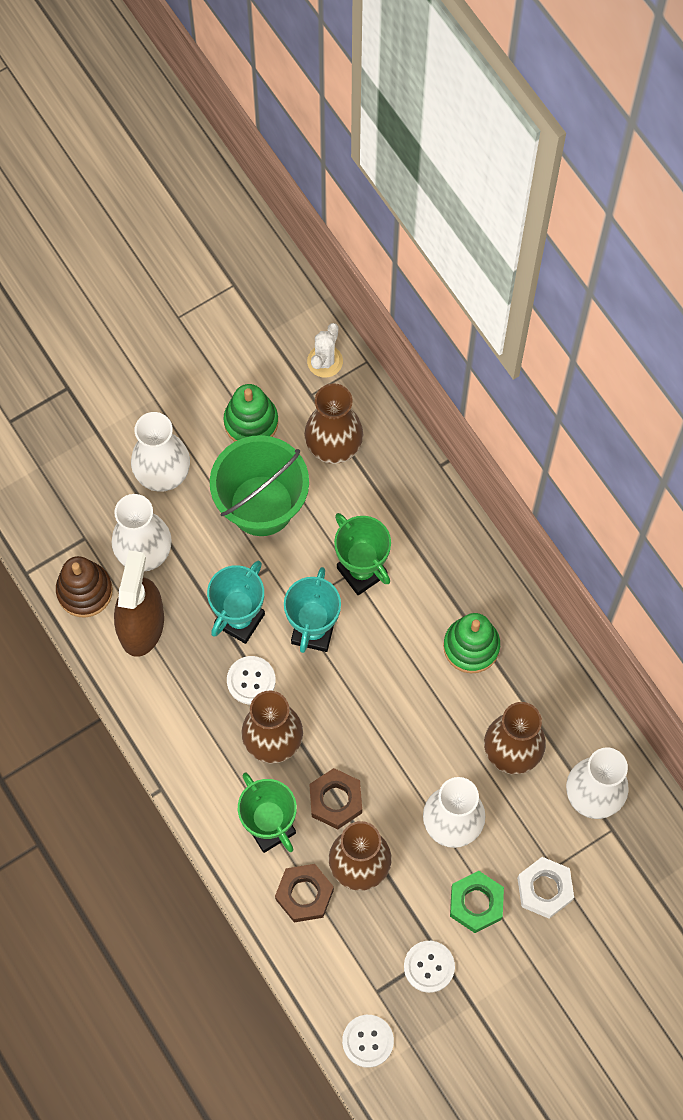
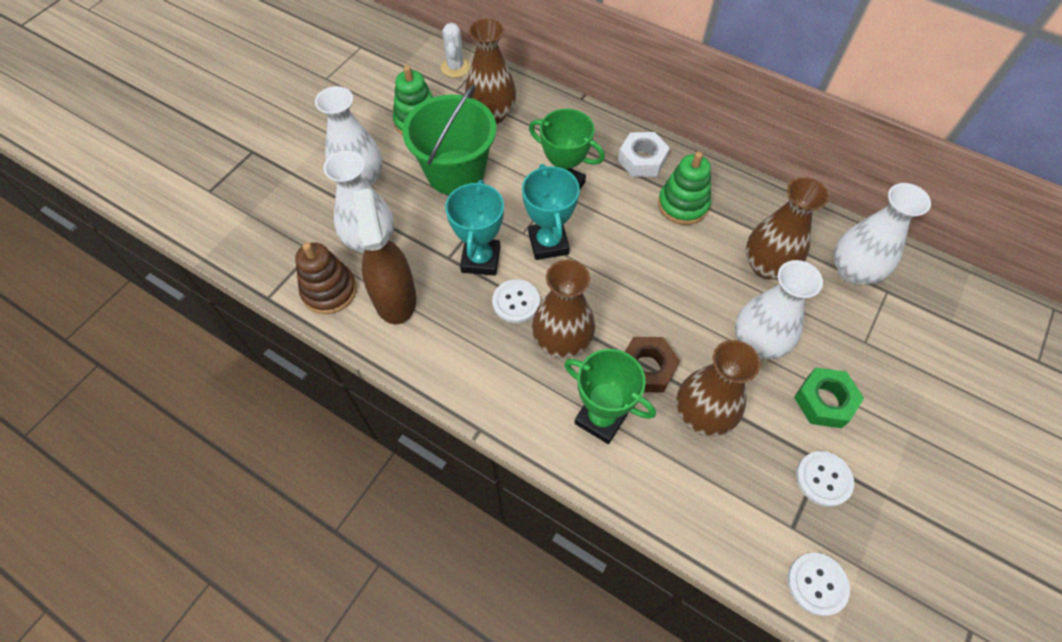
camera: 25 degrees left, 10 degrees down
brown nut [275,864,334,922] -> none
white nut [517,857,574,919] -> white nut moved to [618,132,670,177]

